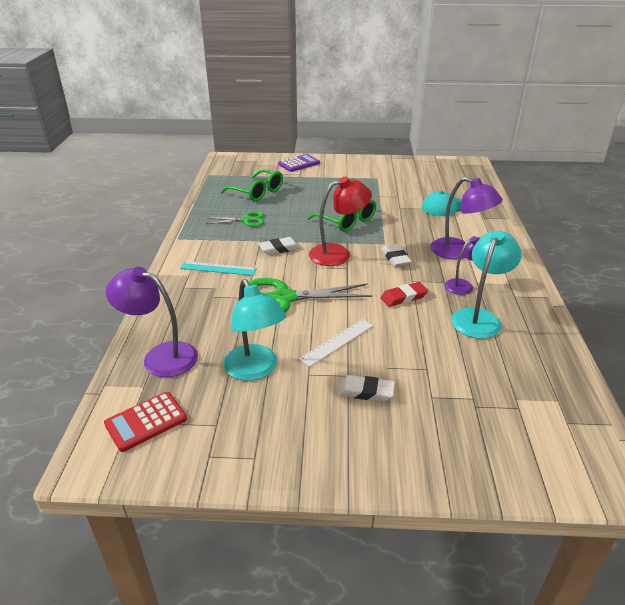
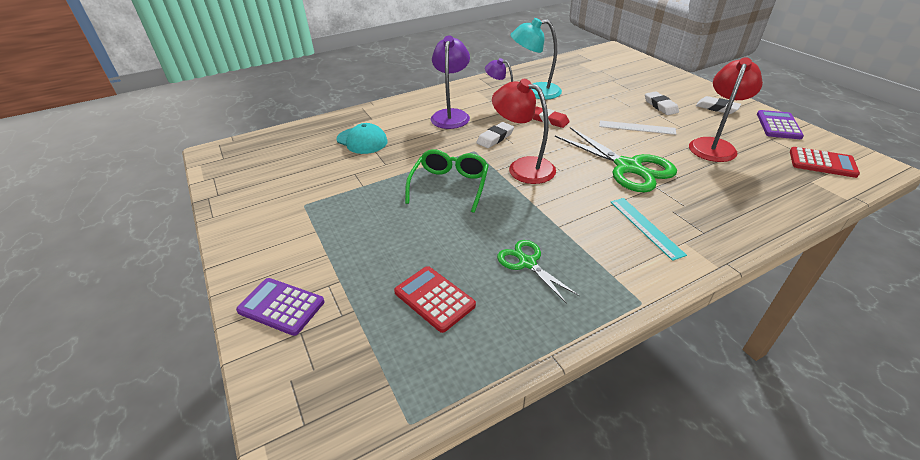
camera: 120 degrees left, 5 degrees up
purple lamp [105,267,198,377] -> none
green glasses [220,169,283,201] -> red calculator [394,266,476,333]
turquoise lamp [223,279,286,381] -> red lamp [689,57,763,162]
white eraser [258,237,300,255] -> white eraser moved to [696,96,741,114]
none -> purple calculator [757,110,804,139]

